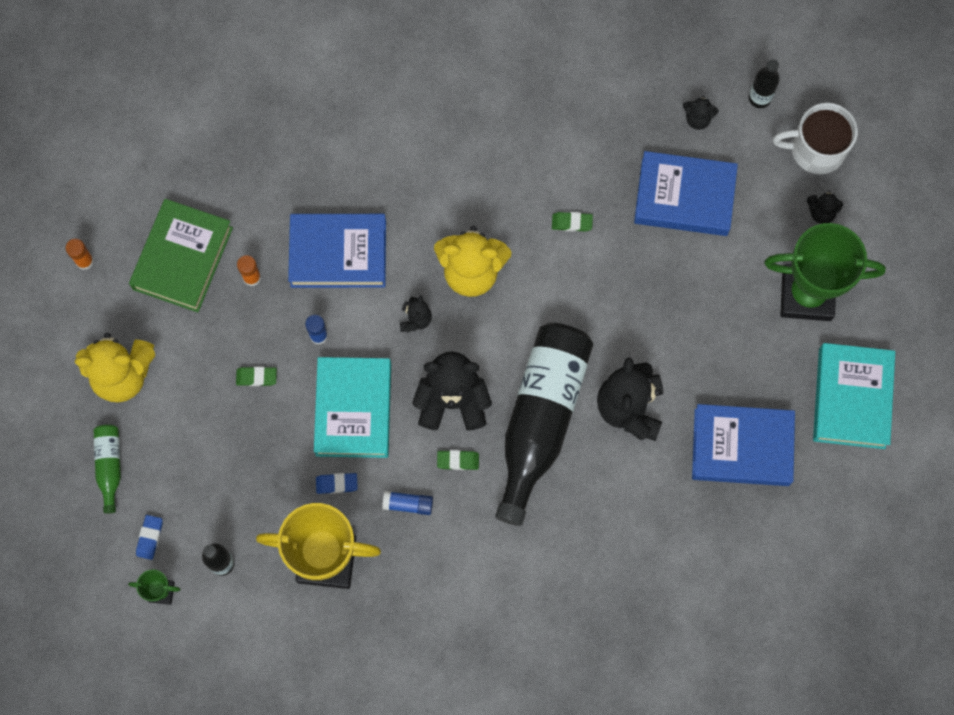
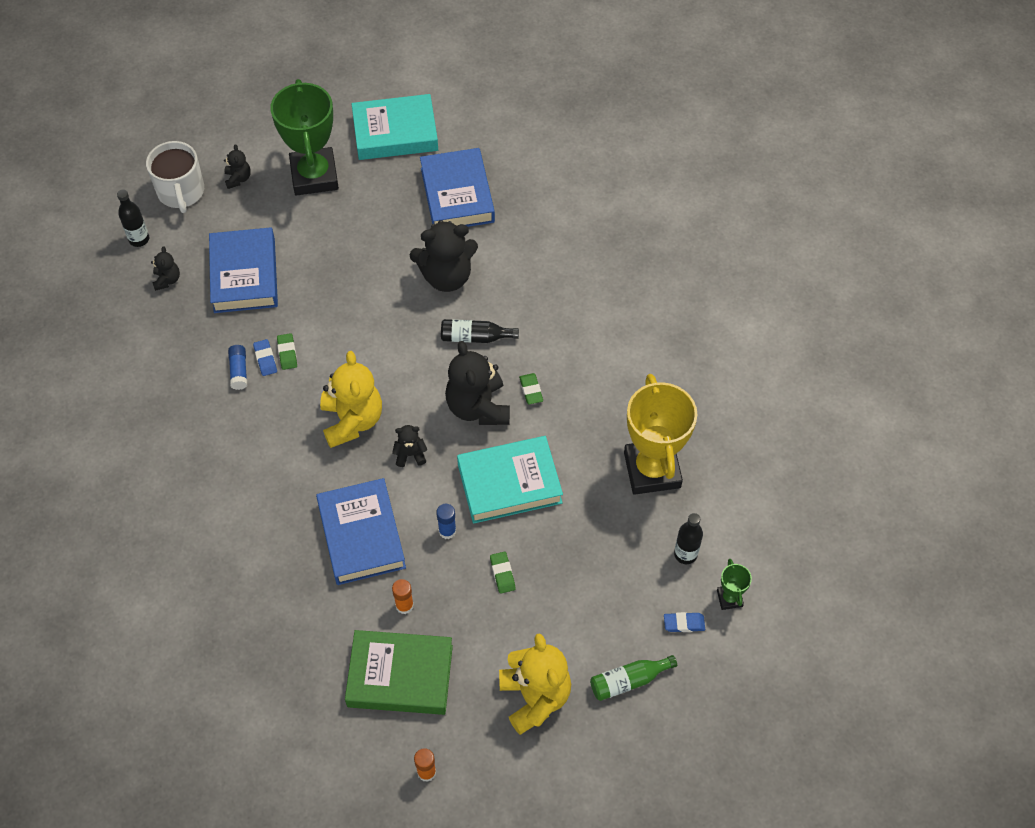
camera: 105 degrees left, 15 degrees down
blue eraser [316,473,358,494] -> blue eraser moved to [253,339,277,376]
blue glue stick [382,491,433,515] -> blue glue stick moved to [228,345,247,390]
black bottle [495,323,593,526] -> black bottle [441,319,519,343], size x0.43

